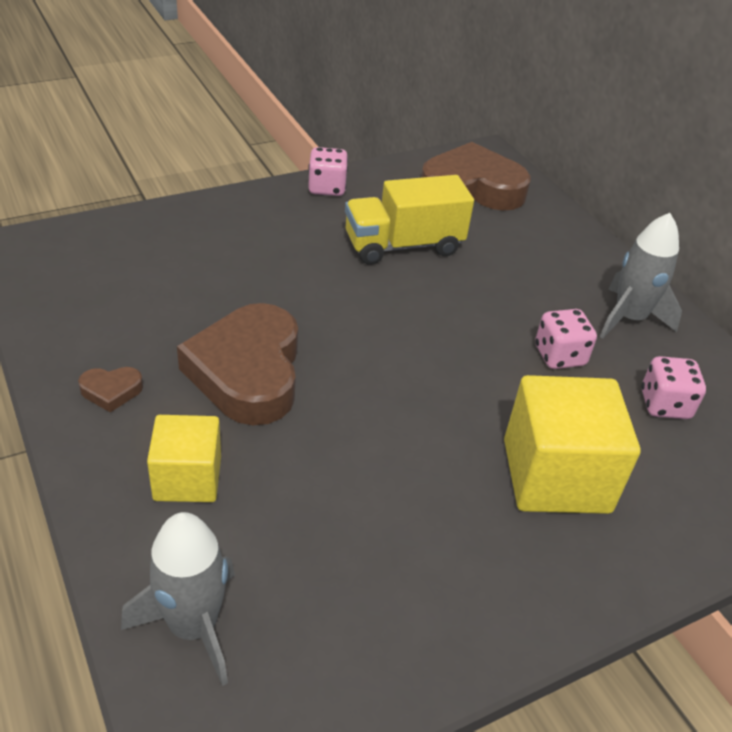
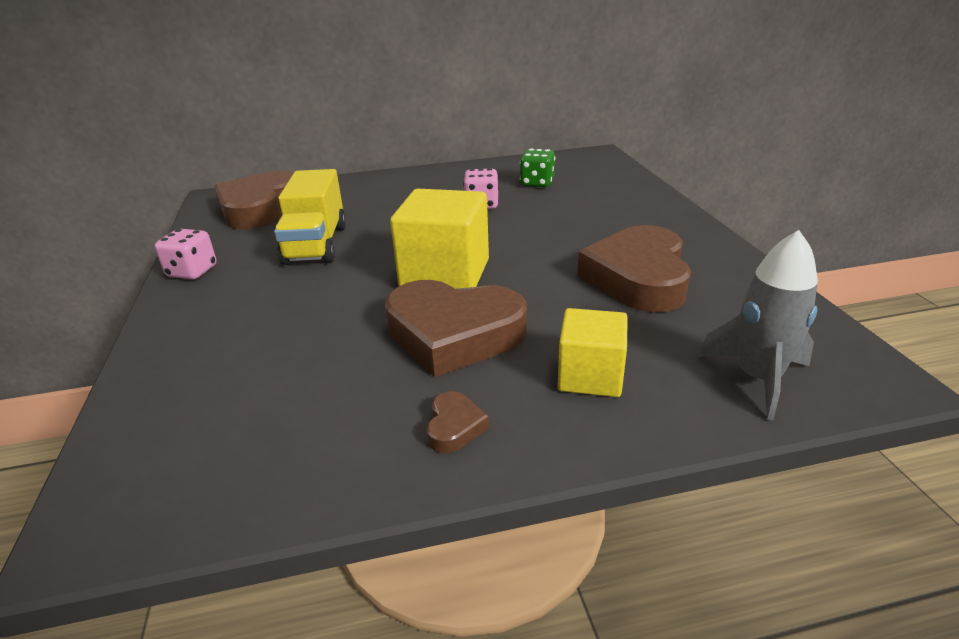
camera: 70 degrees left, 10 degrees down
yellow cube [504,375,640,514] -> yellow cube moved to [390,189,489,289]
grey rocket [600,213,682,339] -> none
pink dice [641,356,706,419] -> green dice [520,149,555,187]
none -> brown heart [577,225,691,313]

